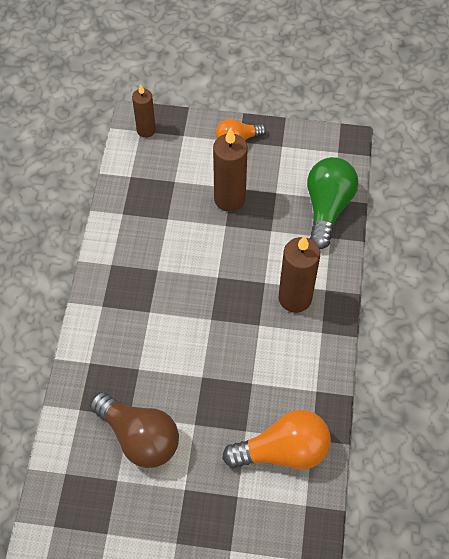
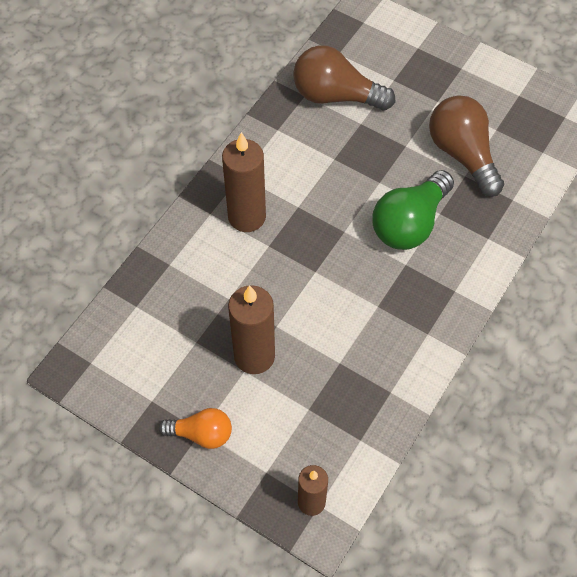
camera: 155 degrees left, 0 degrees up
orange light bulb [222,410,331,470] -> brown light bulb [293,45,395,110]
green light bulb [307,157,358,249] -> green light bulb moved to [372,170,454,250]

